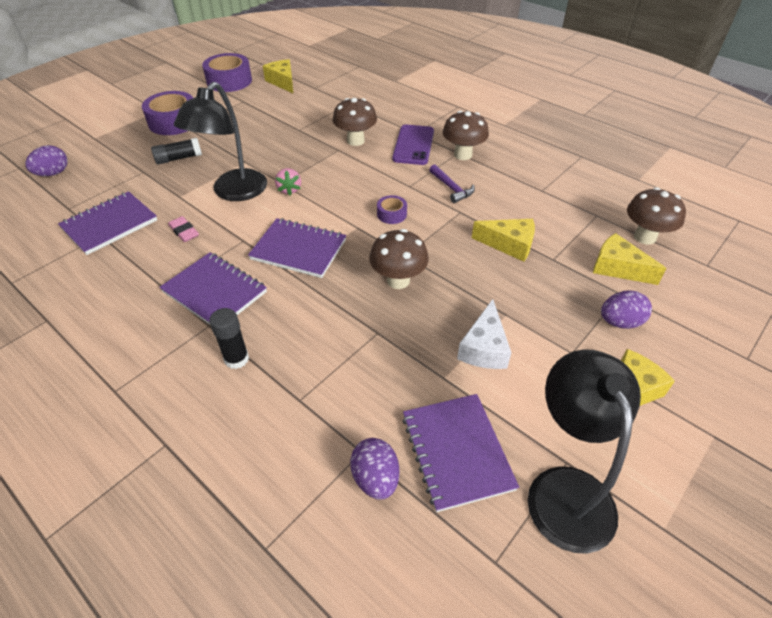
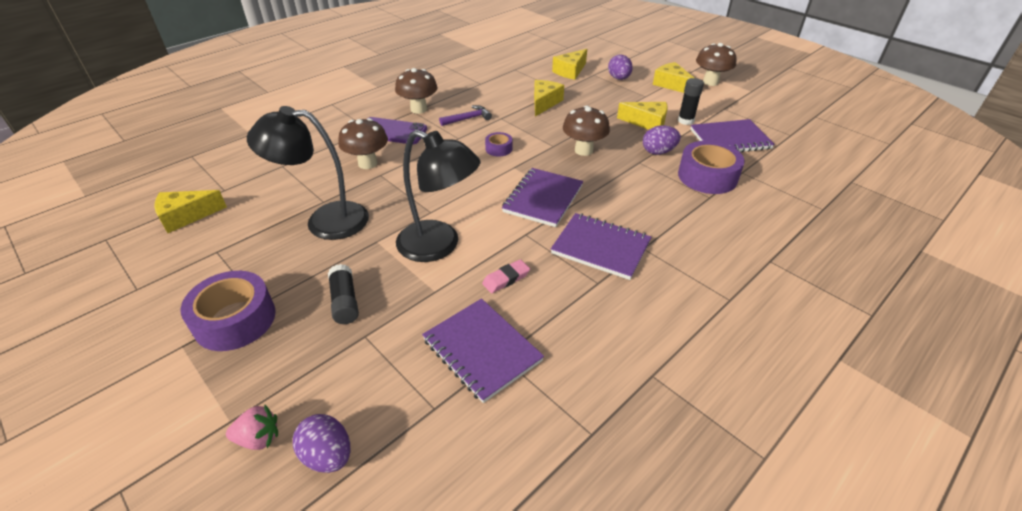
camera: 85 degrees left, 5 degrees down
purple notebook [159,252,267,324] -> purple notebook turned 75 degrees clockwise [551,213,651,280]
purple tape [202,53,252,92] -> purple tape moved to [678,141,745,194]
black glue stick [209,308,249,369] -> black glue stick moved to [678,78,704,125]
pink strawberry [275,168,301,196] -> pink strawberry moved to [226,405,278,450]
purple egg [350,438,399,500] -> purple egg moved to [643,125,681,155]
white cheese [457,299,511,369] -> yellow cheese [617,102,668,130]
black lamp [528,349,641,554] -> black lamp moved to [247,106,369,240]
brown mushroom [627,187,686,244] -> brown mushroom moved to [696,43,736,86]

